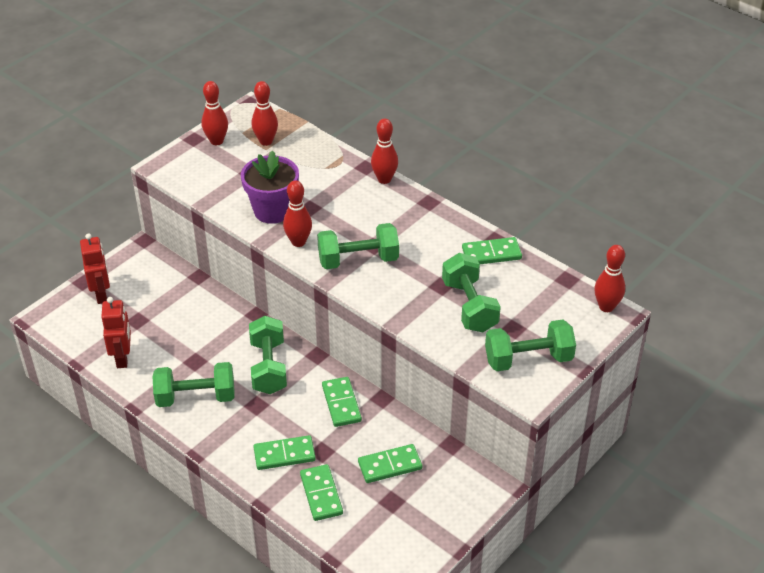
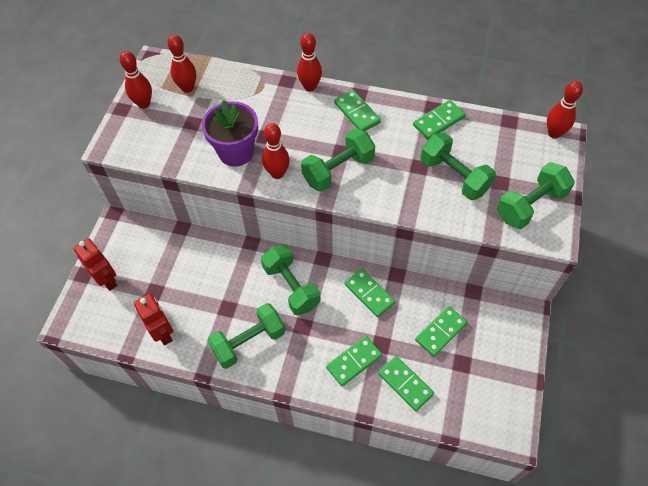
camera: 25 degrees left, 15 degrees up
none -> green domino [334,90,381,131]

